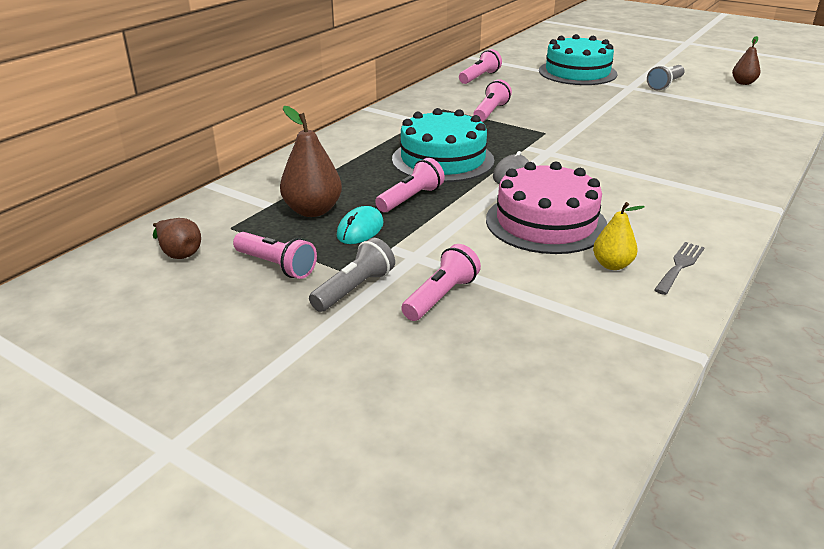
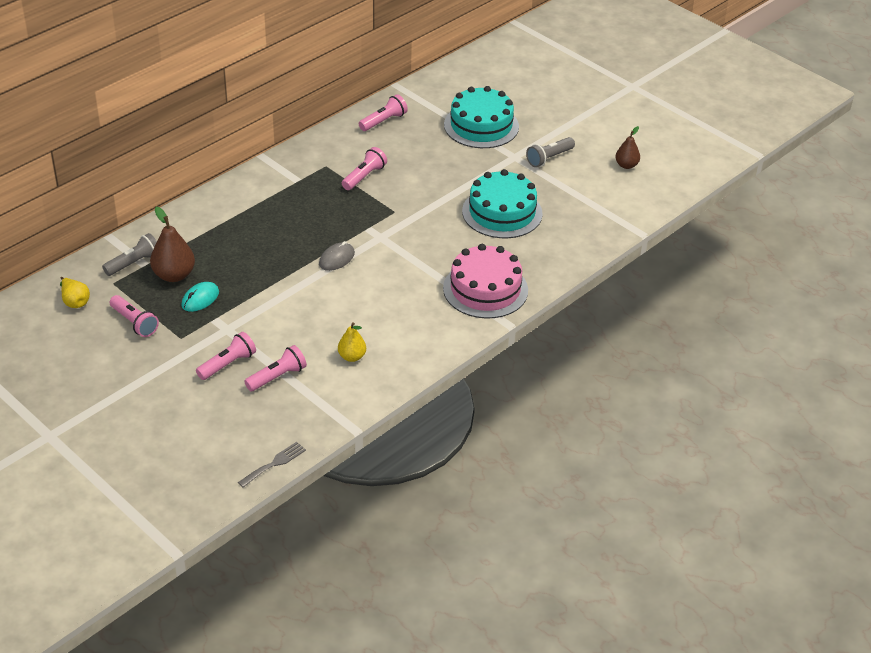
camera: 10 degrees right, 10 degrees up
brown pear [153,218,201,259] -> yellow pear [60,277,90,308]
grey flashlight [309,238,395,312] -> grey flashlight moved to [102,233,157,276]
pink flashlight [375,158,445,212] -> pink flashlight moved to [244,345,307,391]
turquoise cake [392,108,494,182] -> turquoise cake moved to [462,169,543,238]
pink cake [486,162,607,254] -> pink cake moved to [443,244,528,319]
grey fork [654,242,705,295] -> grey fork moved to [238,442,306,487]

